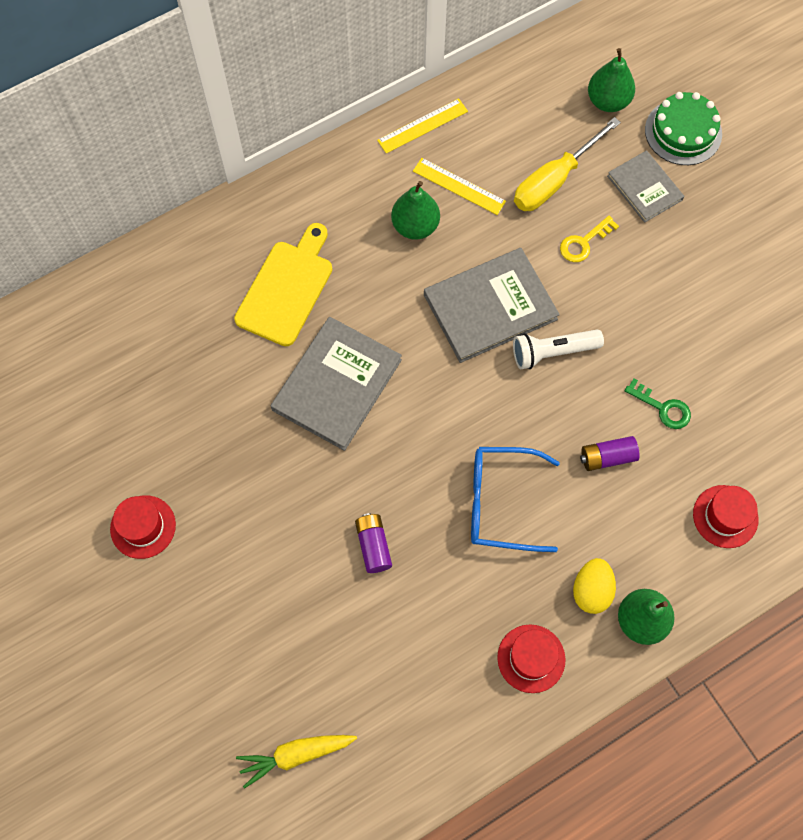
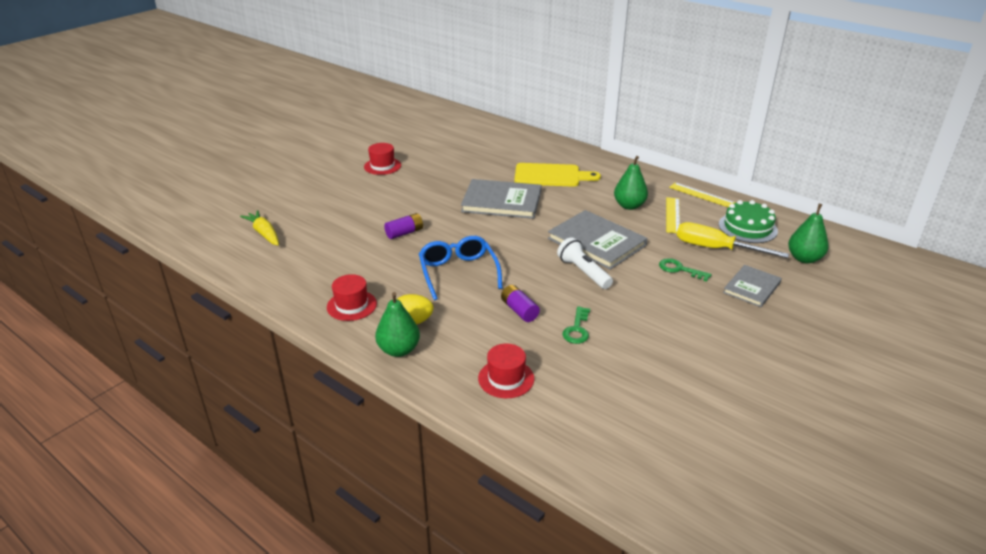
camera: 70 degrees right, 35 degrees down
yellow key [560,216,619,262] -> green key [659,258,711,281]
green cake [645,92,722,165] -> green cake moved to [719,200,778,243]

